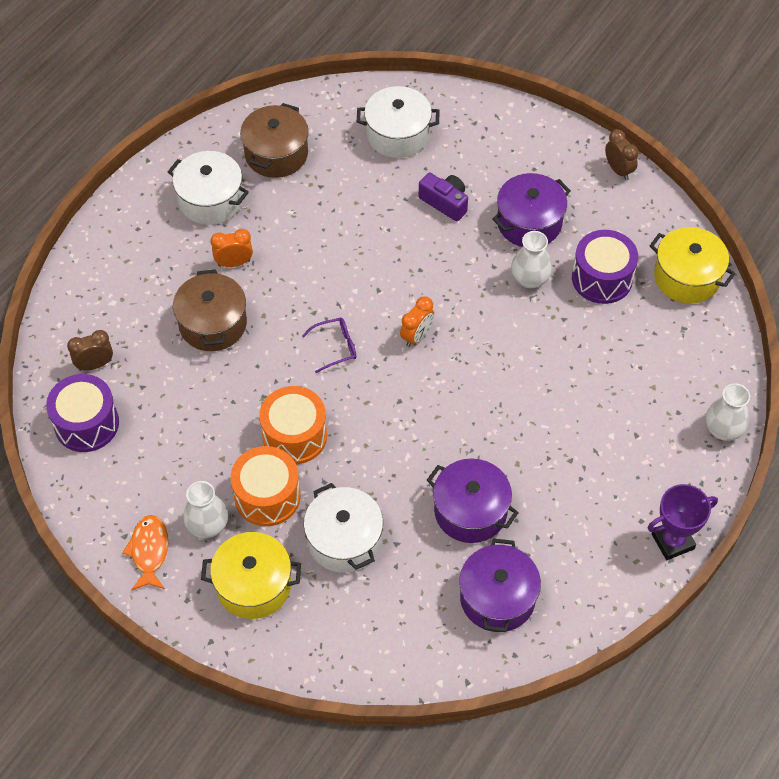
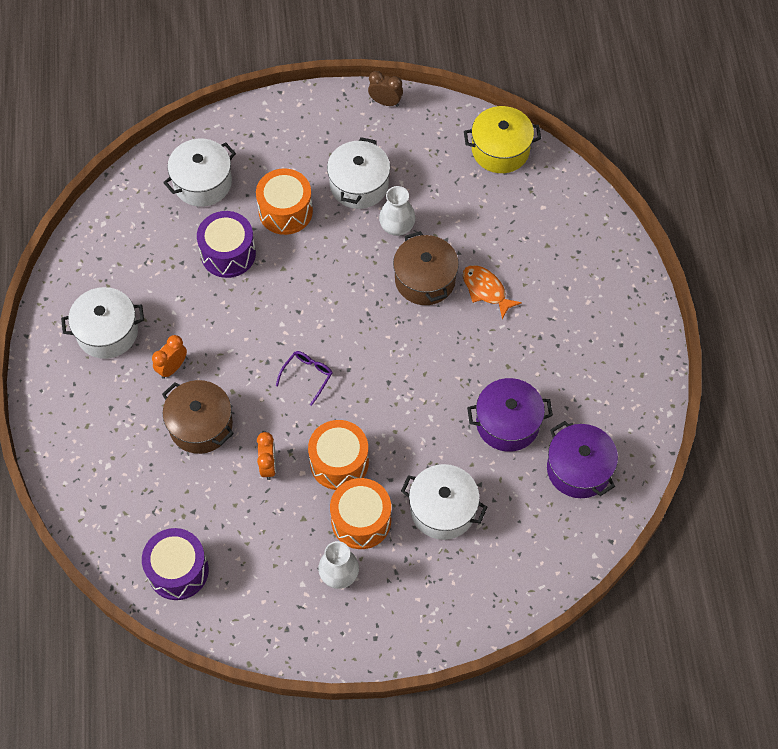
camera: 40 degrees left, 5 degrees up
brown clock [67,330,113,371] -> none
orange fish [122,515,168,591] -> orange fish moved to [463,265,522,319]
yellow pot [201,532,301,619] -> none
brown pot [240,103,309,178] -> brown pot moved to [393,231,459,305]
orange clock [400,296,434,347] -> orange clock moved to [257,432,276,480]
purple camera [419,173,468,221] -> orange drum [256,168,313,235]
purple pot [492,173,571,247] -> white pot [327,137,390,209]
purple drum [572,230,638,304] -> purple drum moved to [197,211,256,278]
purple trophy [648,484,718,560] -> none
white vase [705,383,750,441] -> none

